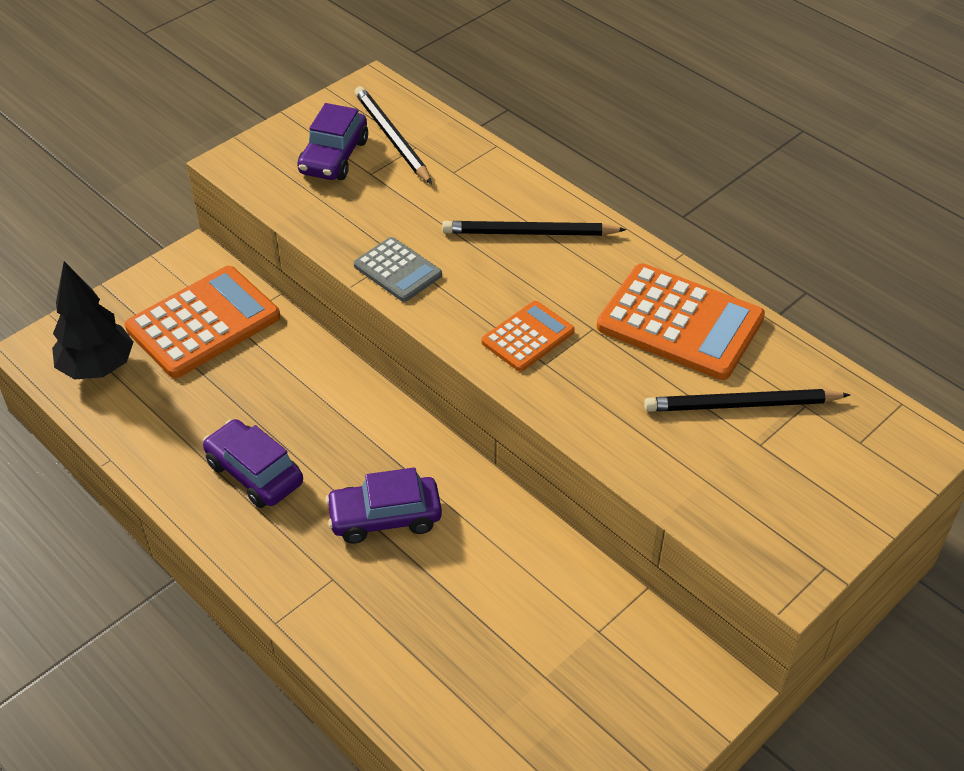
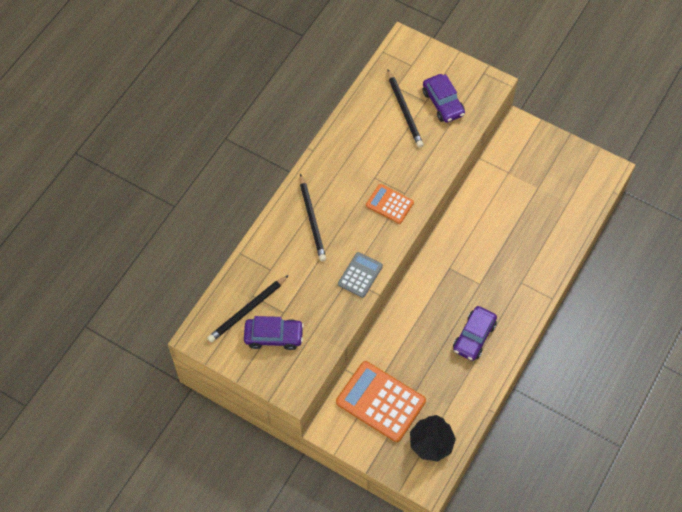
camera: 105 degrees left, 15 degrees up
purple car [325,467,442,544] -> purple car moved to [423,74,465,123]
orange calculator [597,263,765,380] -> none

